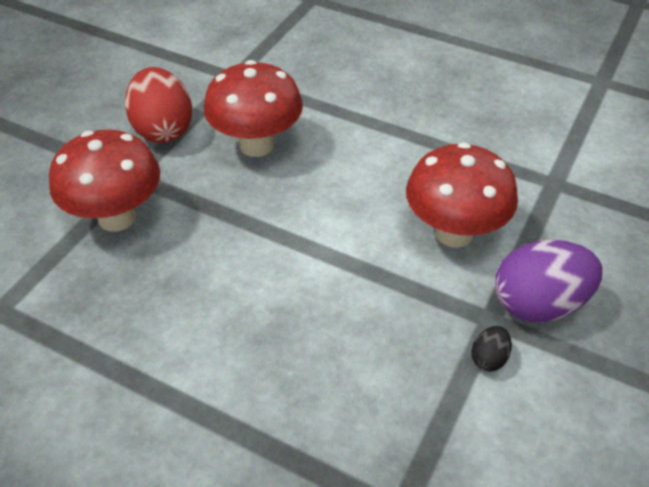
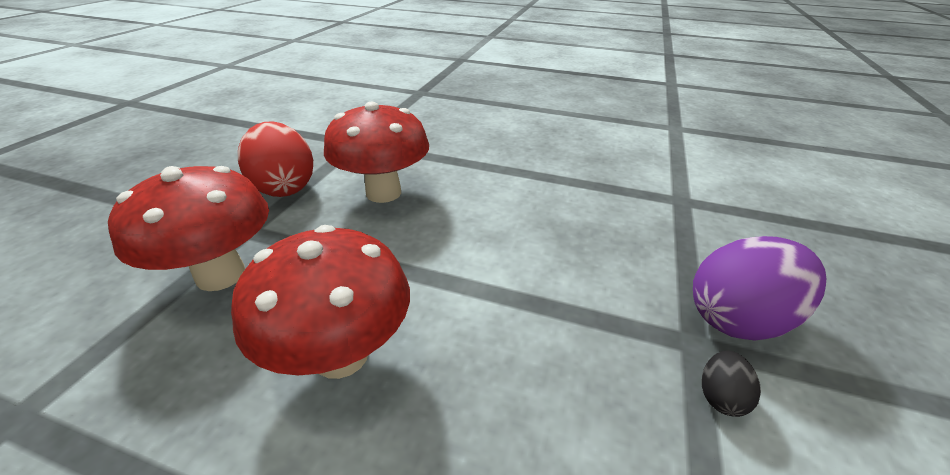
camera: 10 degrees left, 10 degrees down
red mushroom [406,142,518,248] -> red mushroom moved to [231,225,410,379]

